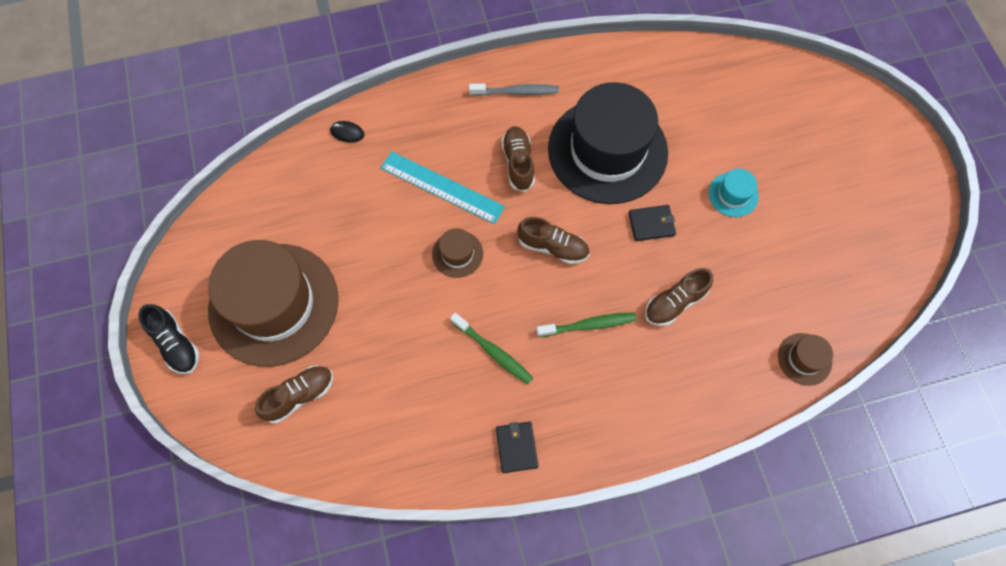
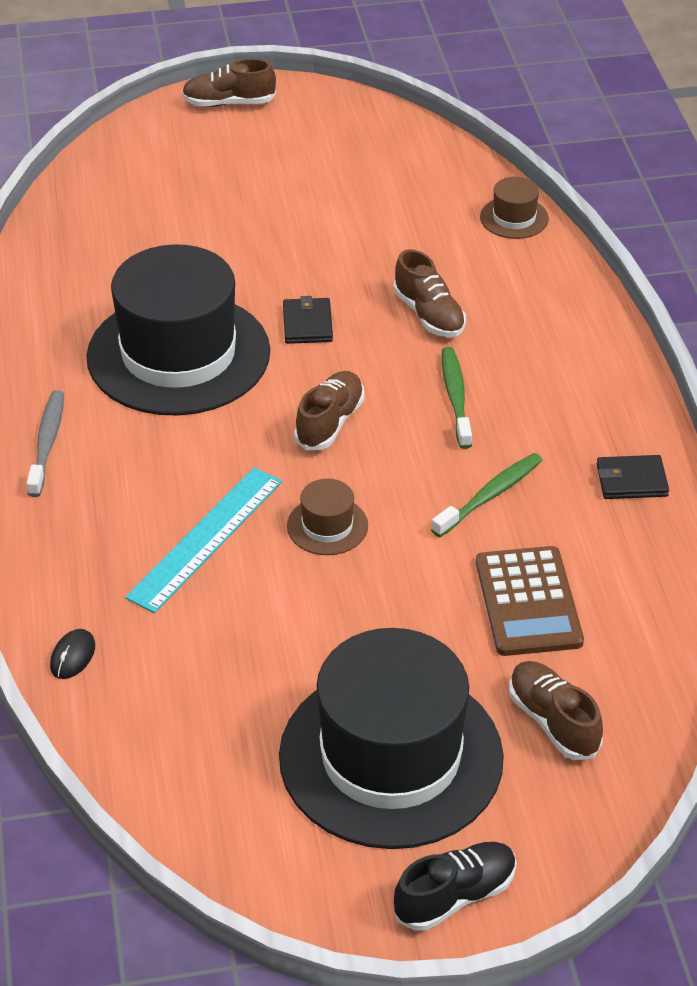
camera: 85 degrees left, 25 degrees down
brown hat [208,240,339,367] -> black hat [279,628,504,849]
brown shoe [501,126,535,192] -> brown shoe moved to [182,58,276,107]
turquoise hat [709,169,759,217] -> none
none -> brown calculator [476,546,584,656]

